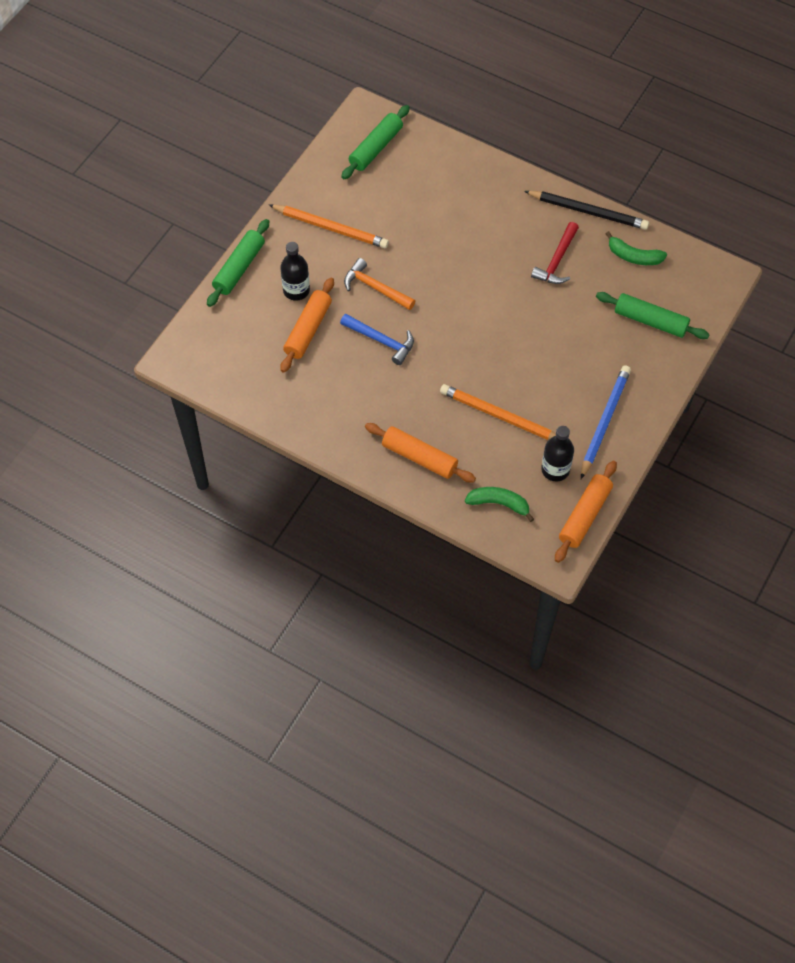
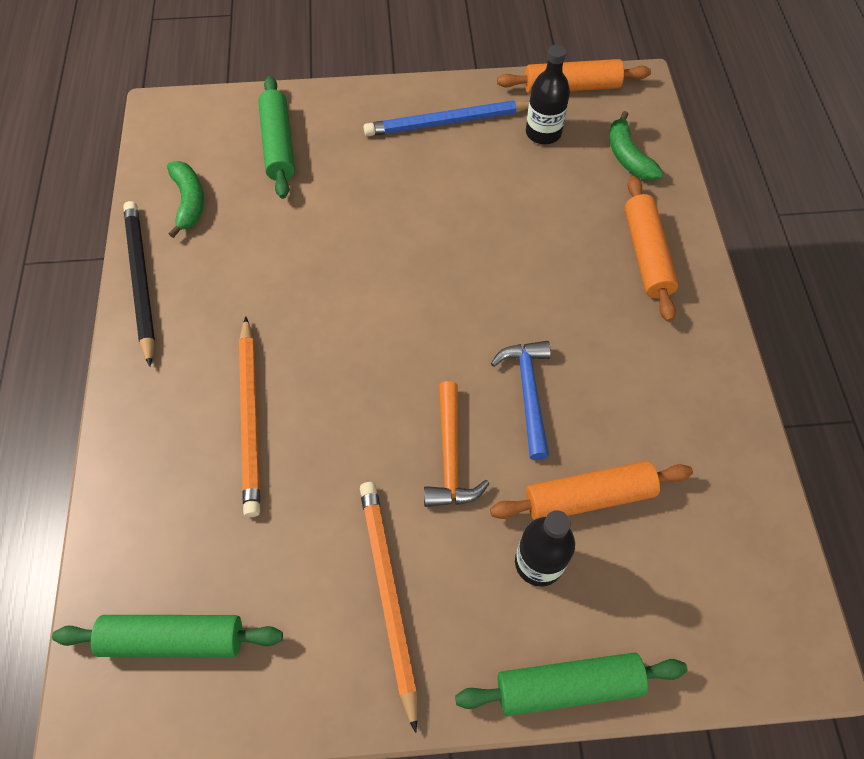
camera: 125 degrees left, 0 degrees up
orange pencil [440,384,556,440] -> orange pencil moved to [239,317,260,517]
red hammer [531,222,579,284] -> none

